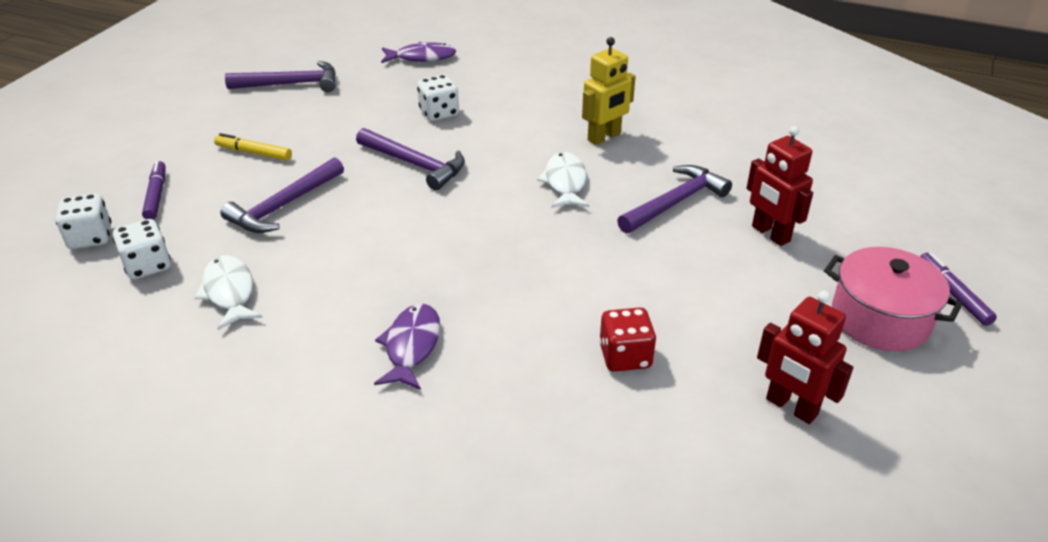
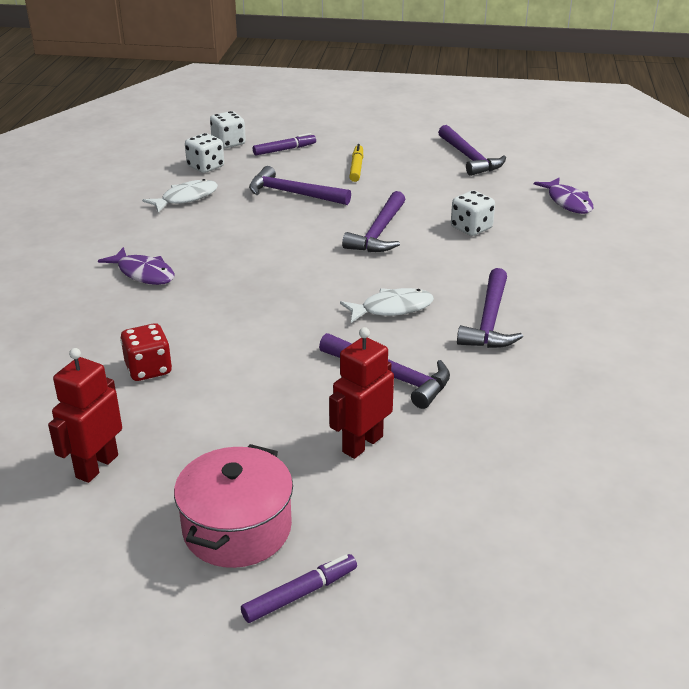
camera: 75 degrees right, 5 degrees down
purple fish [374,304,440,390] -> purple fish turned 45 degrees clockwise [98,247,175,285]
yellow robot [582,37,636,145] -> purple hammer [457,268,523,348]

